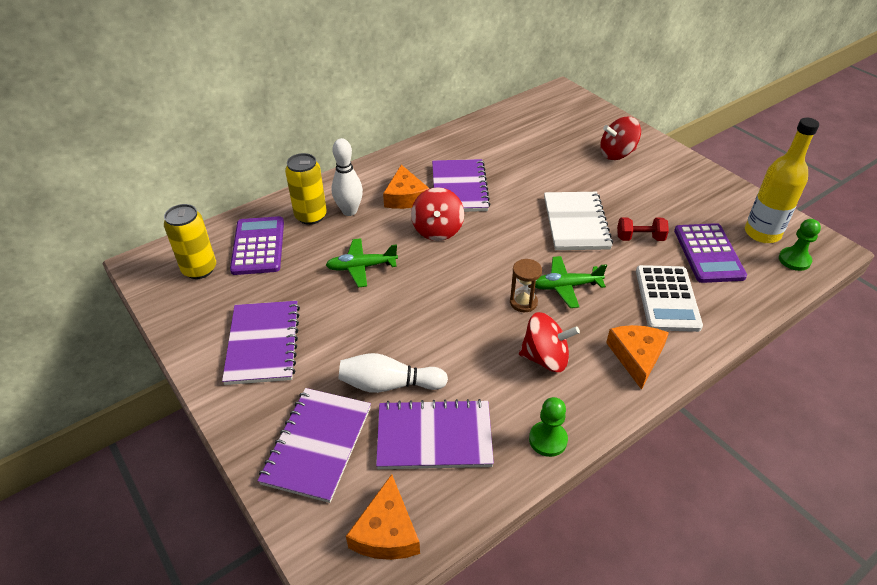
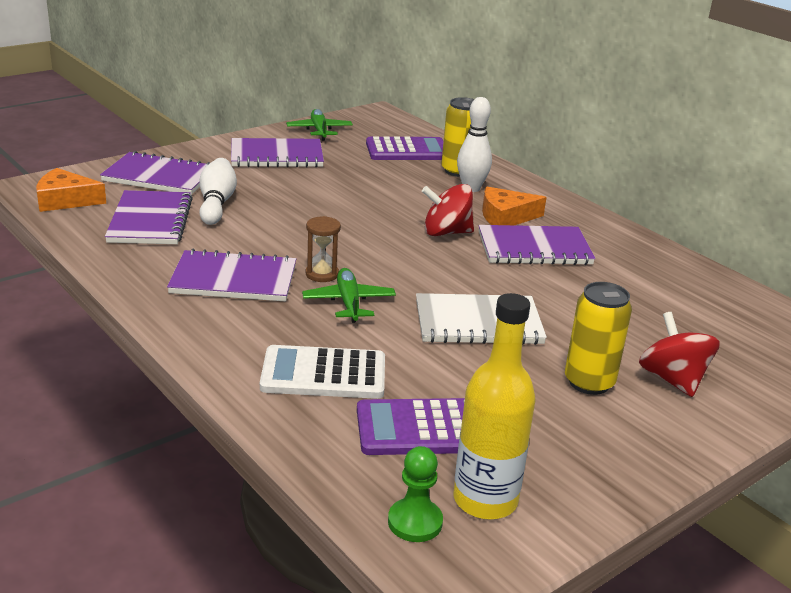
camera: 85 degrees right, 15 degrees down
yellow can [164,204,216,279] -> yellow can moved to [565,282,632,395]
green plane [326,238,398,288] -> green plane moved to [286,109,353,141]
red spinning top [519,312,580,372] -> purple notebook [167,249,296,302]
green pawn [529,397,568,457] -> none
orange cheese [606,325,669,390] -> none
red dumbbell [617,217,669,241] -> none

